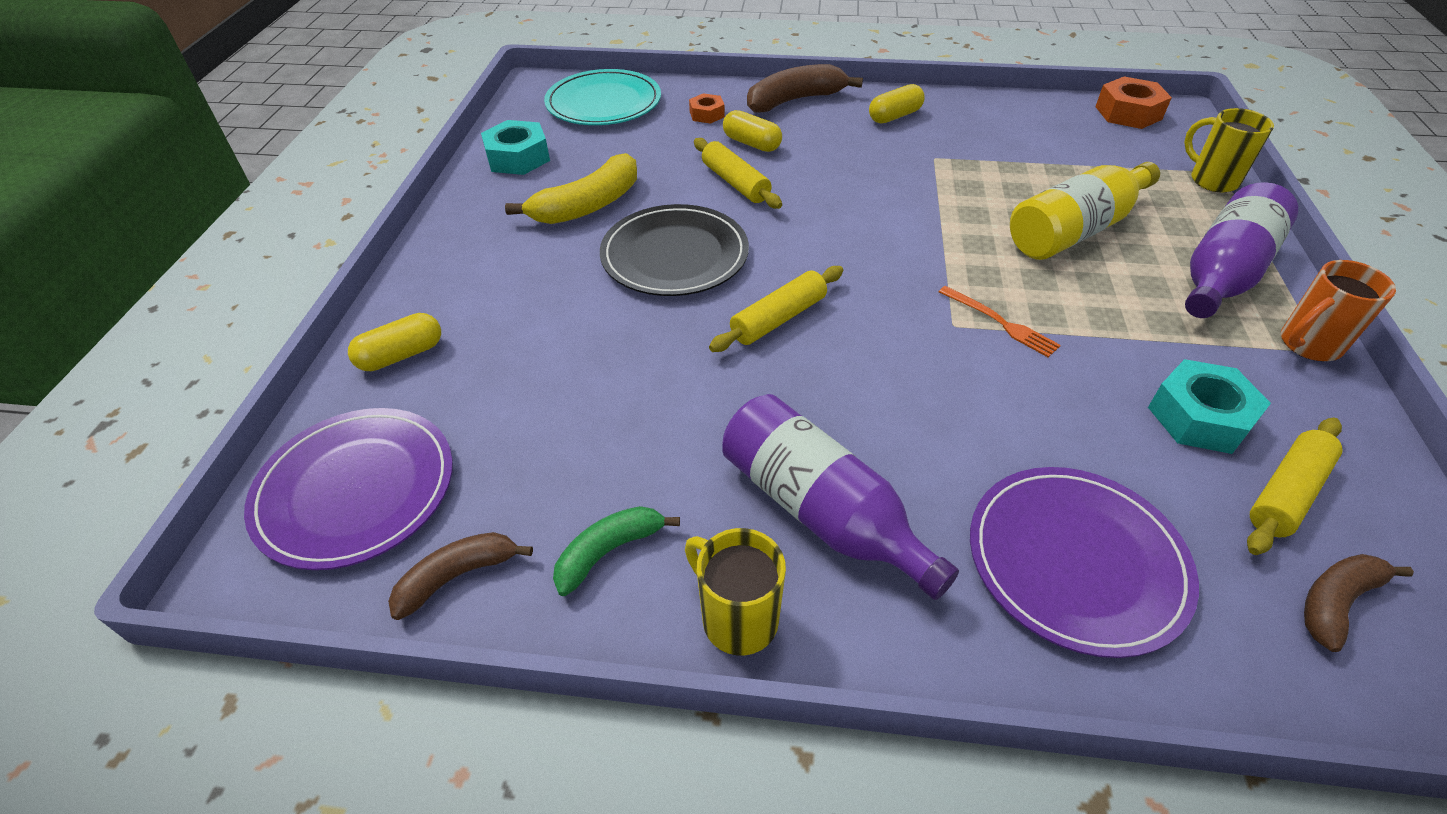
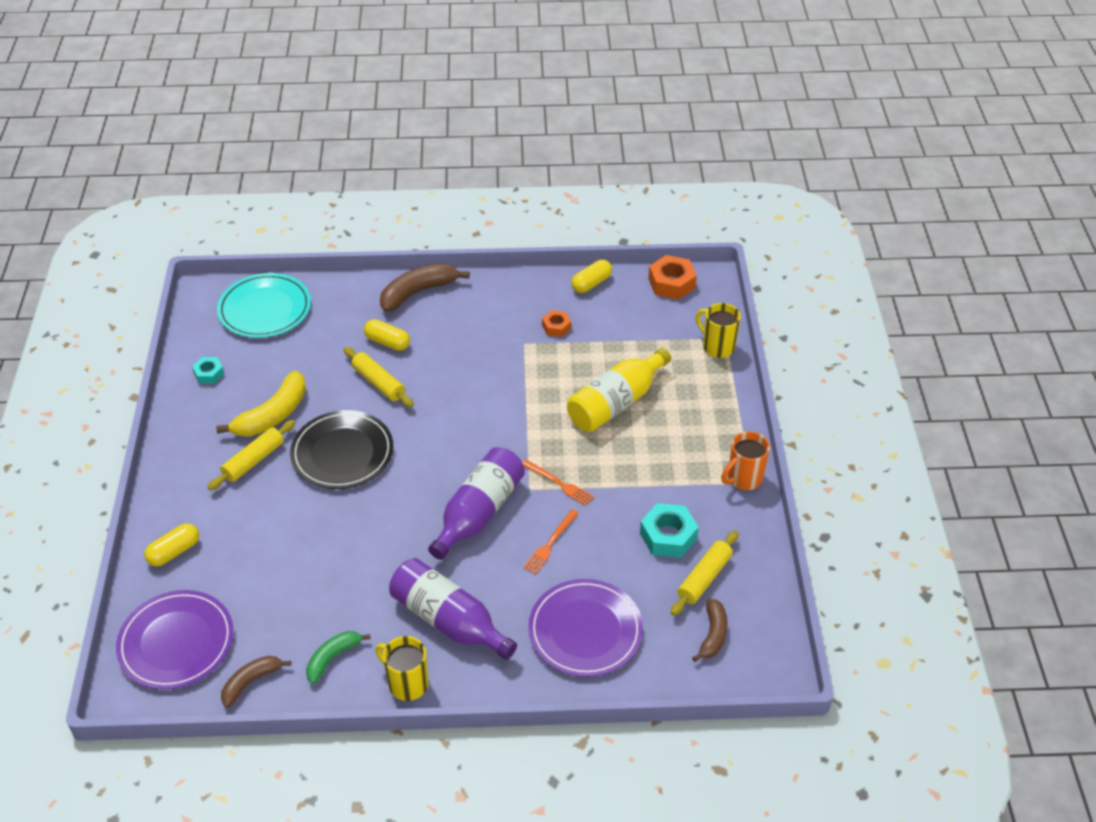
camera: 10 degrees left, 0 degrees up
turquoise nut [481,120,550,175] -> turquoise nut [192,357,224,384], size x0.59
orange nut [689,93,725,124] -> orange nut moved to [542,310,571,337]
yellow rolling pin [709,266,843,352] -> yellow rolling pin moved to [207,420,296,491]
yellow capsule [869,84,925,124] -> yellow capsule moved to [571,260,612,293]
purple bottle [1185,182,1298,318] -> purple bottle moved to [428,447,525,560]
brown banana [1304,554,1414,652] -> brown banana turned 150 degrees clockwise [692,598,728,662]
none -> orange fork [523,509,579,574]

